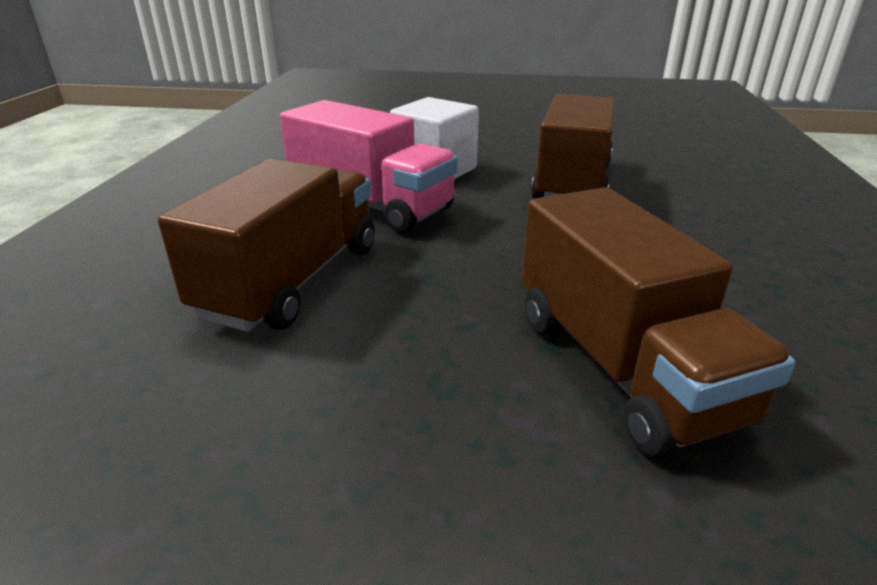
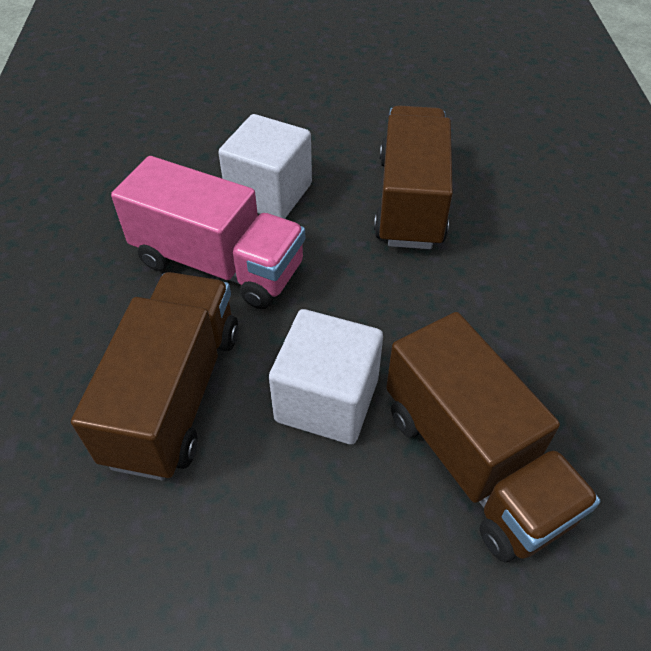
camera: 10 degrees left, 20 degrees up
none -> white cube [269,309,383,445]

